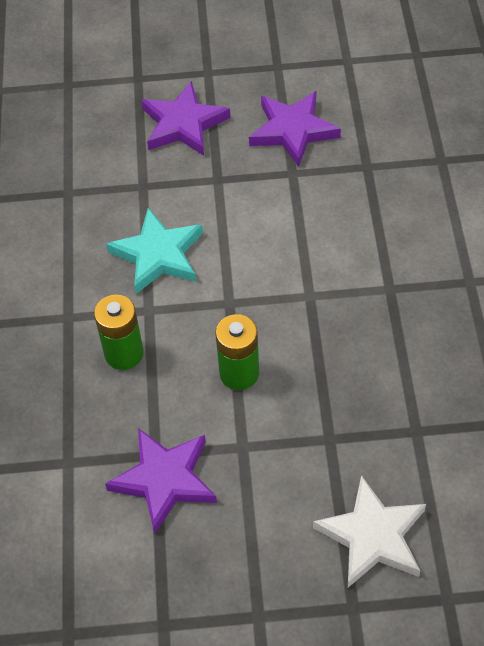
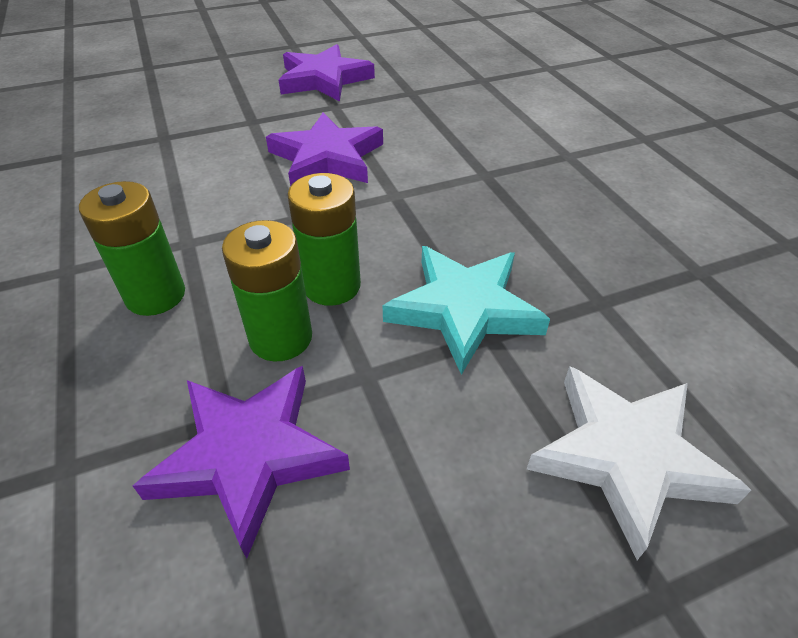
camera: 20 degrees left, 10 degrees down
turquoise star [106,208,203,294] -> turquoise star moved to [383,246,550,375]
purple star [141,81,231,156] -> purple star moved to [266,112,383,186]
none -> green battery [222,220,312,361]

